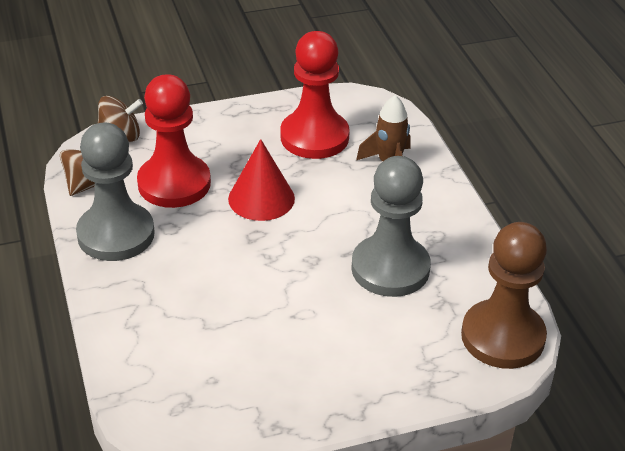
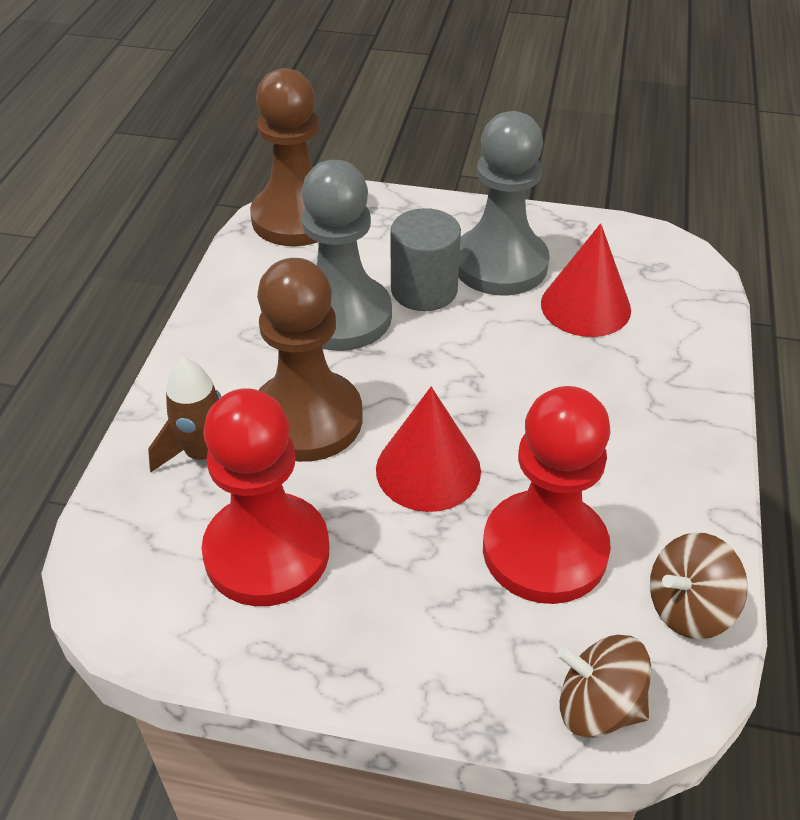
camera: 150 degrees left, 5 degrees up
grey pawn [76,123,155,261] -> grey pawn moved to [458,111,549,295]
none -> brown pawn [257,258,363,462]
none -> grey cylinder [390,208,461,311]
none -> red cone [541,223,631,337]

